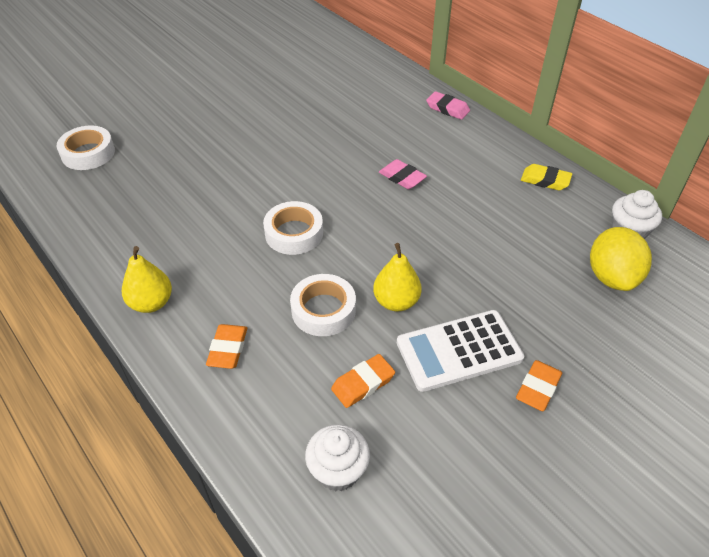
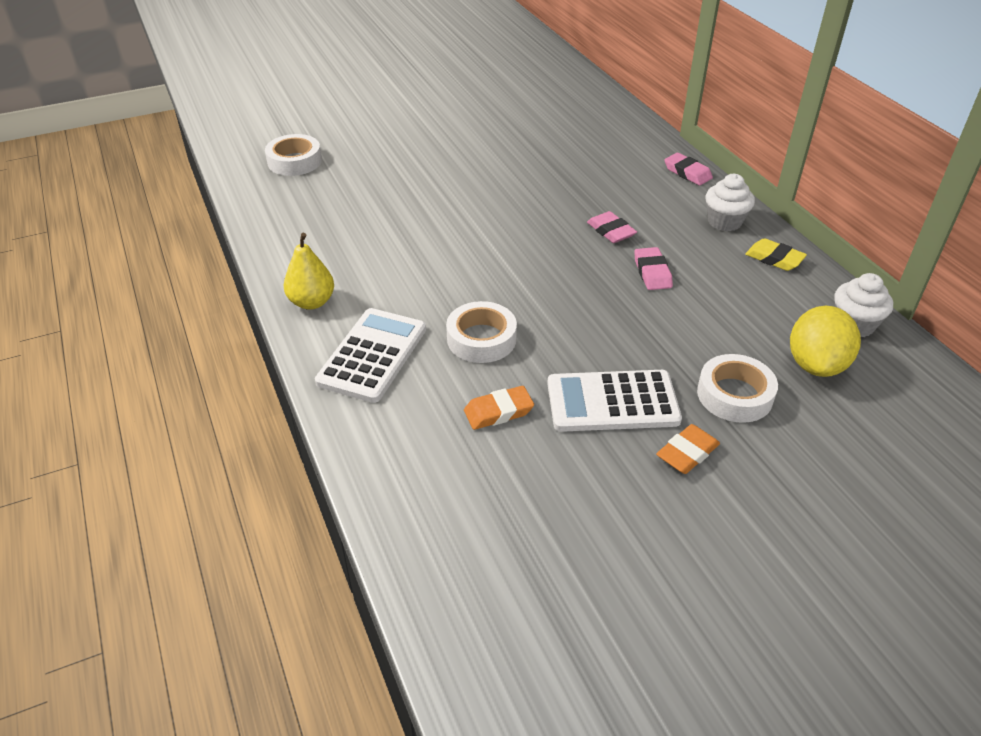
camera: 15 degrees right, 5 degrees down
orange eraser [206,324,247,369] -> white calculator [315,308,426,403]
white tape [263,201,323,255] -> white tape moved to [697,354,778,423]
white cupcake [305,425,370,491] -> white cupcake moved to [705,174,755,231]
yellow pear [373,243,422,311] -> none
none -> pink eraser [634,247,673,290]

